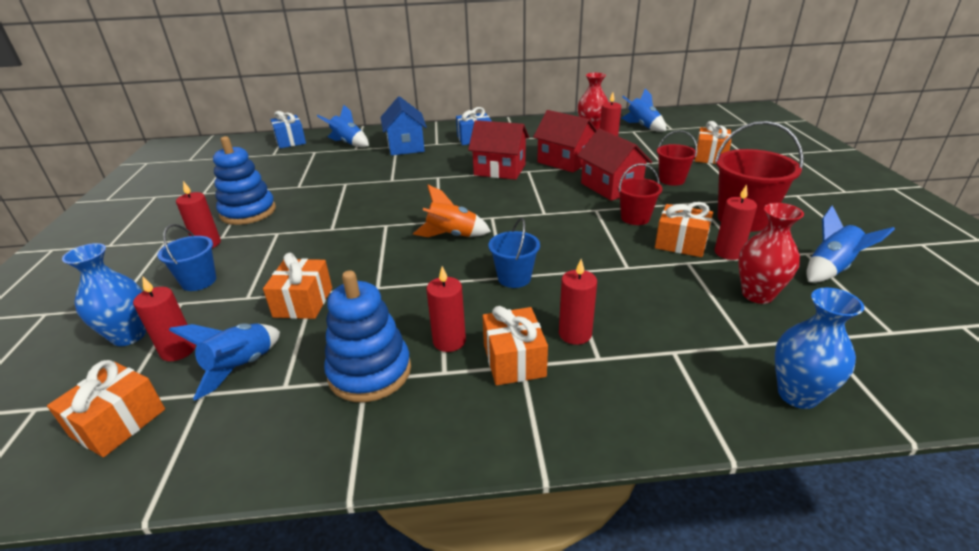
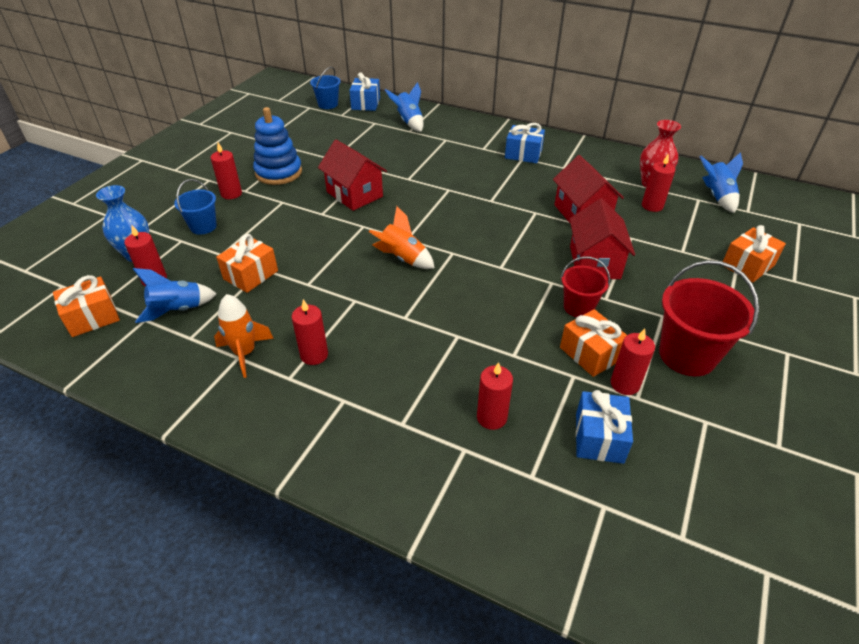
camera: 30 degrees right, 10 degrees up
blue stacking toy [324,270,411,402] -> orange rocket [214,294,274,378]
blue house [381,96,427,156] -> none
red house [468,120,529,180] -> red house moved to [318,140,387,211]
orange gift [482,306,548,385] -> none
blue bucket [488,218,540,288] -> blue bucket moved to [310,67,341,109]
red candle [559,259,597,345] -> red candle moved to [477,362,513,430]
red bucket [657,130,697,186] -> none
red vase [738,203,804,304] -> blue gift [576,390,633,464]
blue vase [775,287,864,409] -> none
blue rocket [806,205,895,283] -> none

